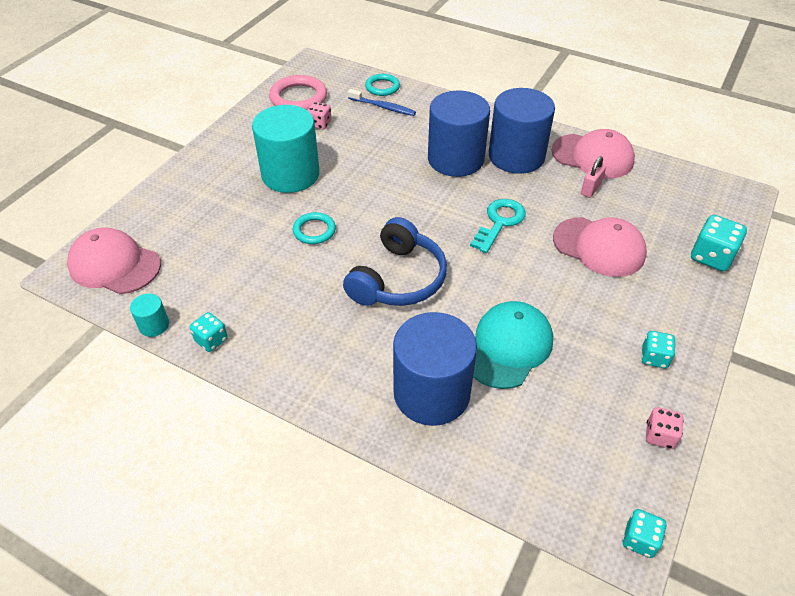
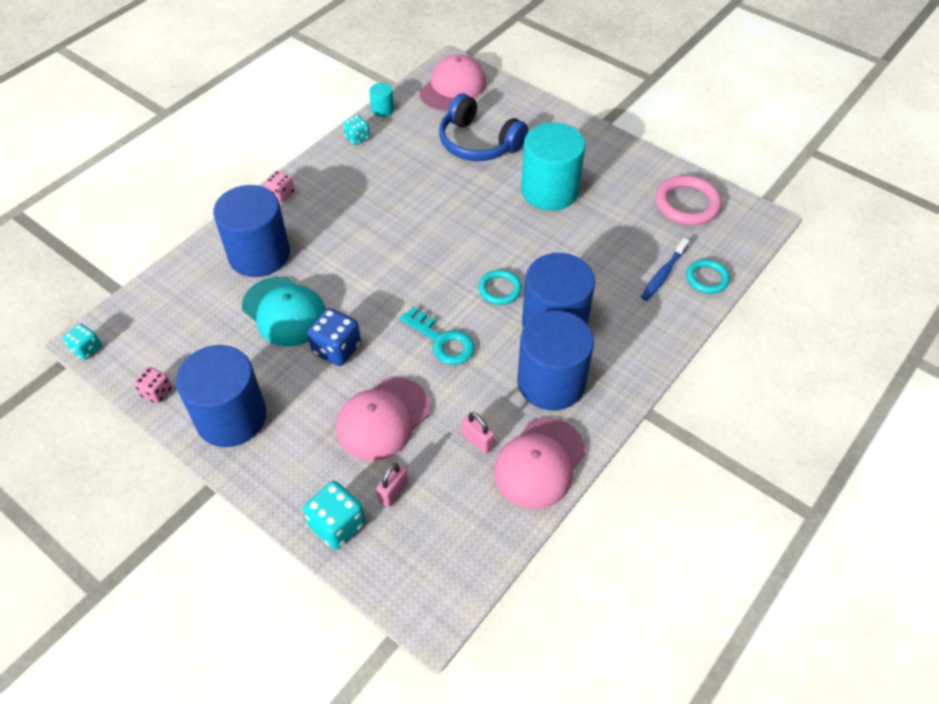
camera: 100 degrees right, 5 degrees up
turquoise ring [293,212,336,244] -> turquoise ring moved to [478,270,522,305]
pink dice [307,102,331,130] -> pink dice moved to [265,171,294,202]
blue headphones [343,217,447,306] -> blue headphones moved to [439,93,528,161]
turquoise dice [641,331,676,368] -> blue cylinder [176,345,266,447]
none -> blue dice [307,308,361,366]
none -> pink padlock [376,463,408,508]

